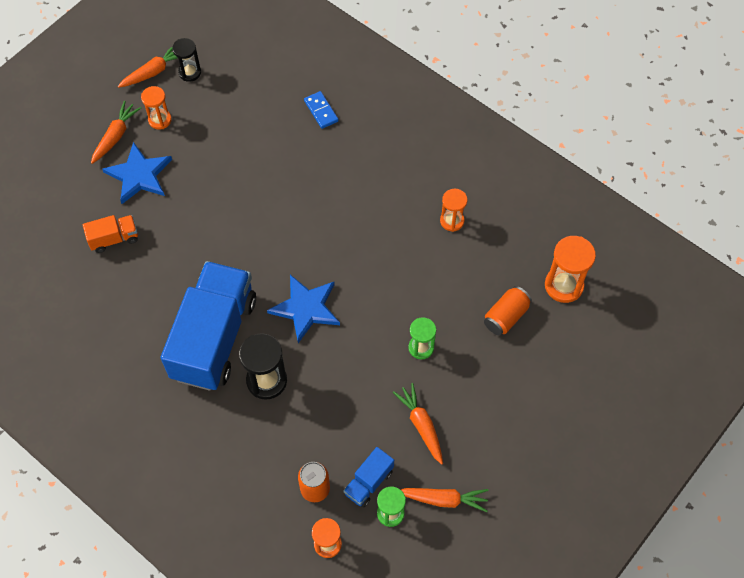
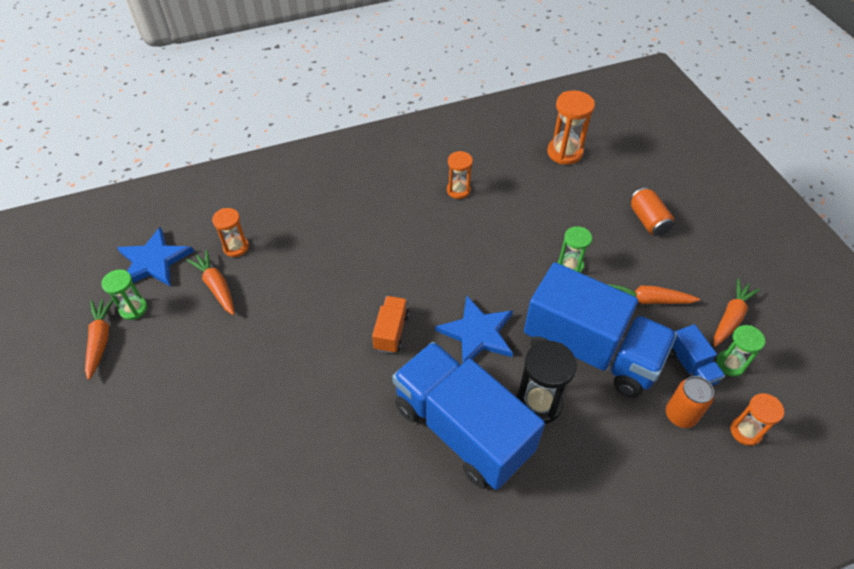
camera: 60 degrees left, 10 degrees down
orange truck [83,215,138,253] -> orange truck moved to [372,296,409,354]
orange carrot [91,101,141,164] -> orange carrot moved to [187,250,234,315]
blue star [102,142,172,204] -> blue star moved to [117,227,194,287]
orange hourglass [141,86,172,130] -> orange hourglass moved to [212,208,249,257]
black hourglass [172,38,201,82] -> green hourglass [102,270,147,320]
blue domino [304,91,339,129] -> none
orange can [484,286,532,335] -> orange can moved to [630,187,674,236]
none -> blue truck [524,262,677,398]

